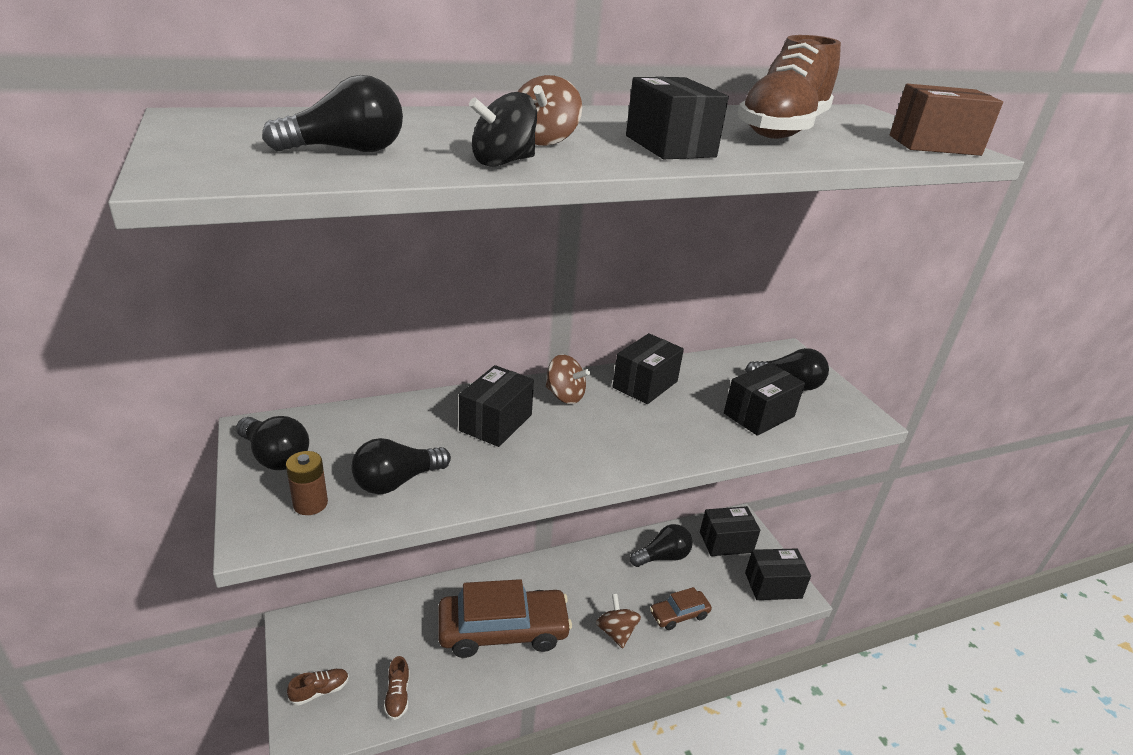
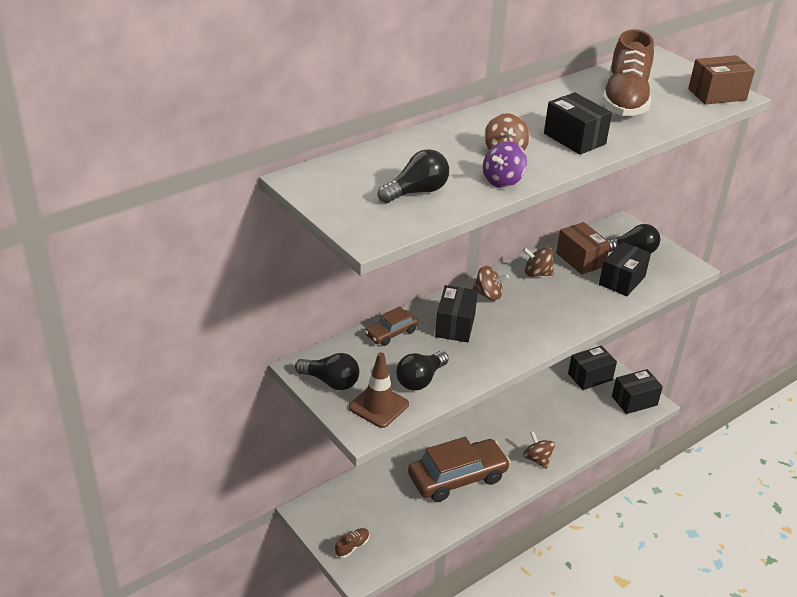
camera: 15 degrees left, 5 degrees up
brown battery [286,451,328,515] -> brown traffic cone [349,352,409,428]
brown shoe [384,656,410,720] -> none
black spinning top [469,92,537,166] -> purple spinning top [483,141,527,188]
black box [613,333,684,404] -> brown spinning top [523,247,554,277]
black light bulb [630,524,693,567] -> none
brown car [650,587,712,630] -> brown car moved to [365,306,419,346]
none -> brown box [556,222,610,275]

